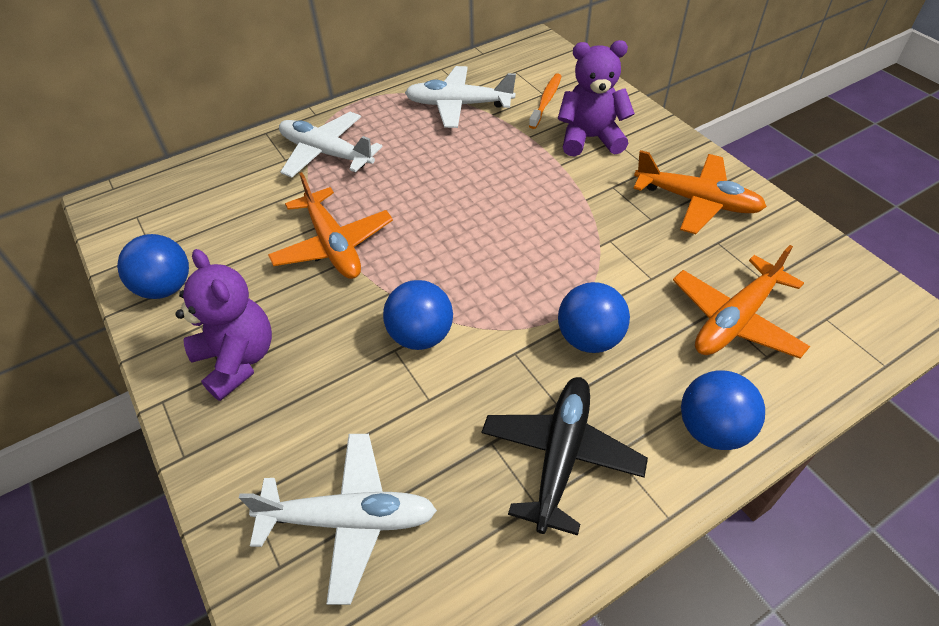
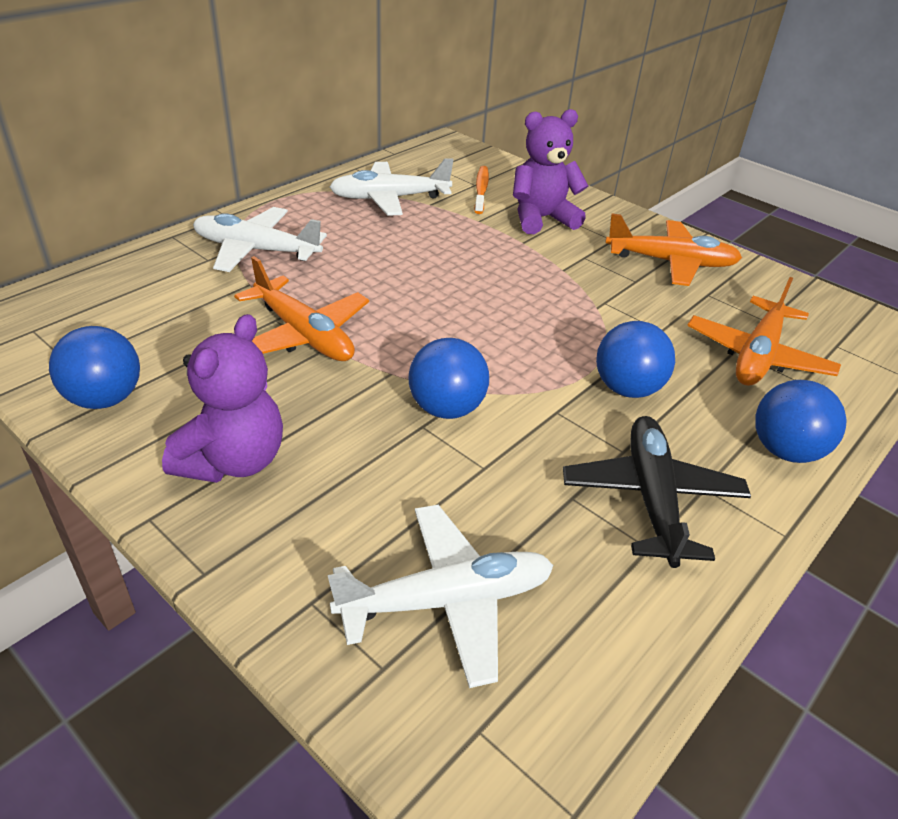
camera: 20 degrees left, 10 degrees down
purple teddy bear [175,249,272,401] -> purple teddy bear turned 75 degrees clockwise [162,314,283,483]

